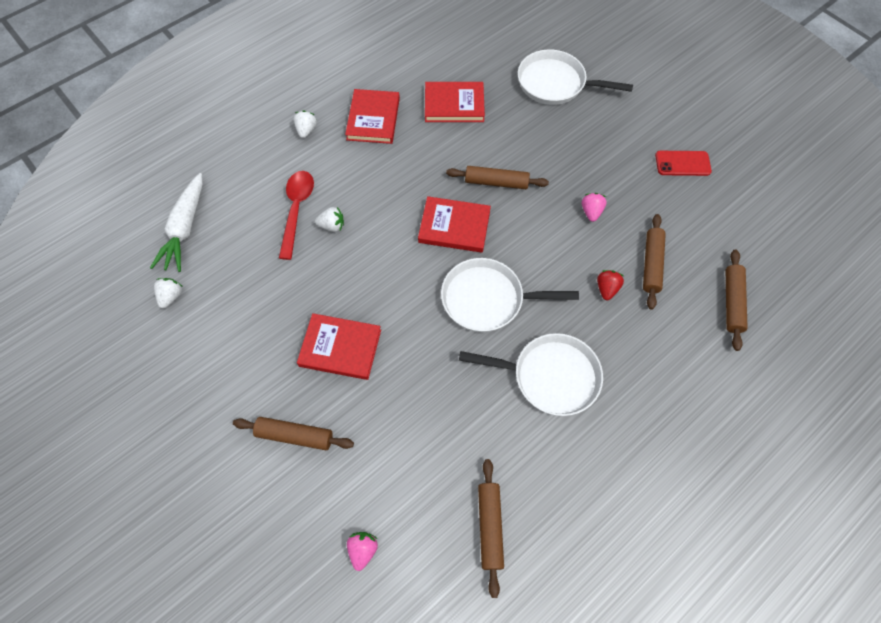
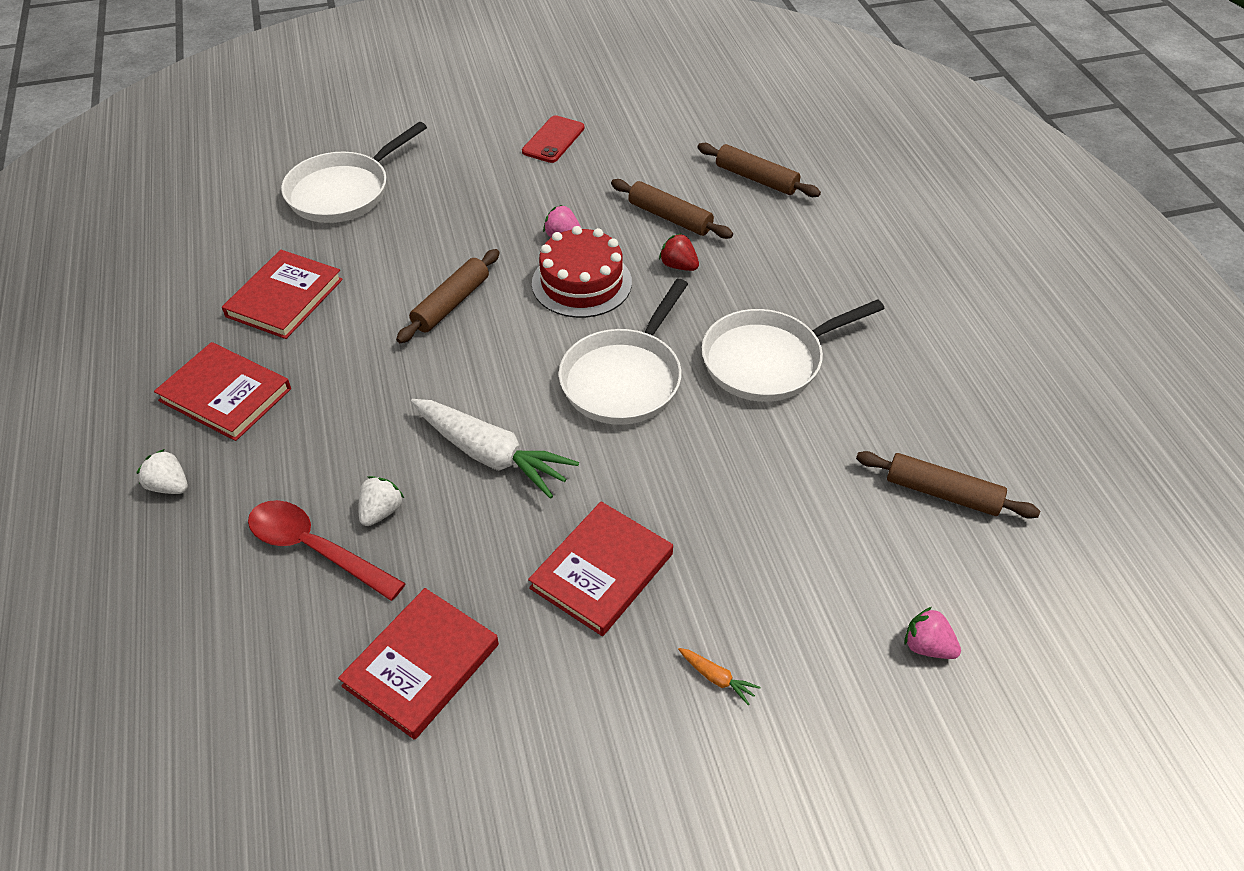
camera: 65 degrees left, 15 degrees down
white carrot [150,173,203,272] -> white carrot moved to [411,399,579,499]
white strawberry [154,278,183,308] -> none
brown rolling pin [233,417,354,450] -> orange carrot [678,648,760,705]
red book [418,196,491,253] -> red book moved to [338,588,499,740]
white pan [459,333,603,416] -> white pan turned 150 degrees counterclockwise [702,299,885,402]
none -> red cake [532,226,632,318]

